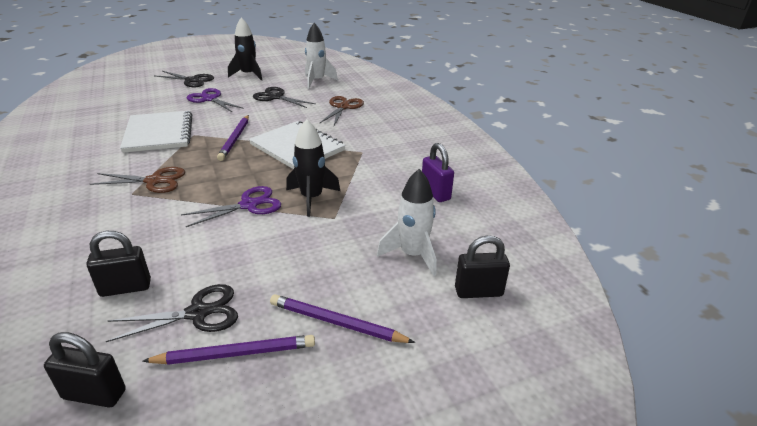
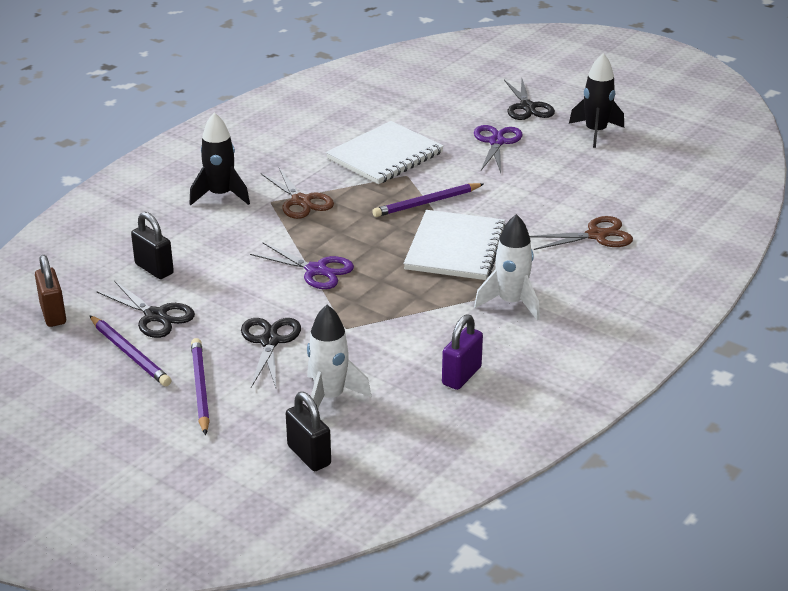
camera: 60 degrees right, 0 degrees up
black padlock [44,332,126,407] -> brown padlock [35,255,66,327]
black scissors [253,87,316,108] -> black scissors moved to [241,318,301,388]
black rocket [286,119,340,217] -> black rocket moved to [189,112,250,205]
white rocket [305,23,338,89] -> white rocket moved to [474,214,540,320]

